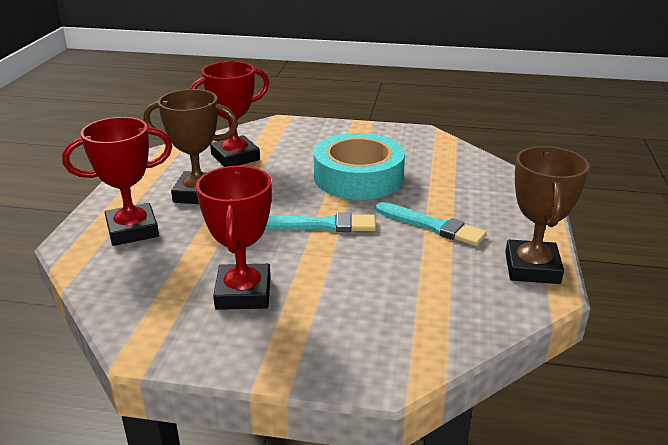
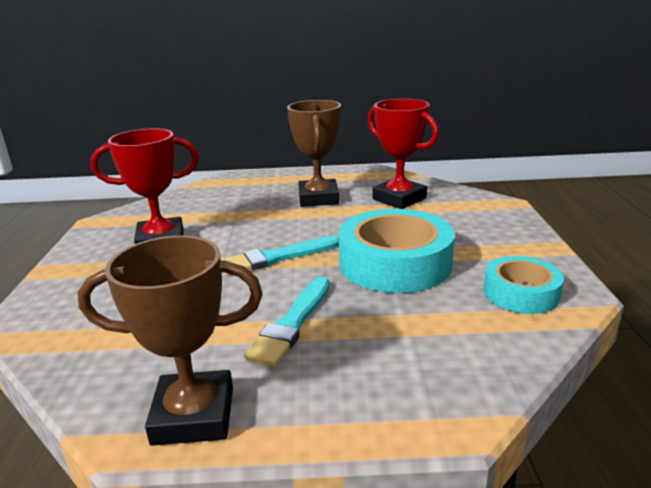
camera: 80 degrees right, 5 degrees down
red trophy [62,117,172,246] -> none
turquoise brush [265,212,376,232] -> turquoise brush turned 75 degrees clockwise [221,236,339,275]
none -> turquoise tape [484,256,564,314]

